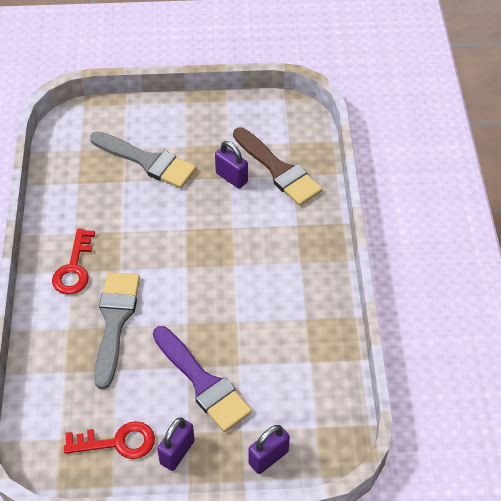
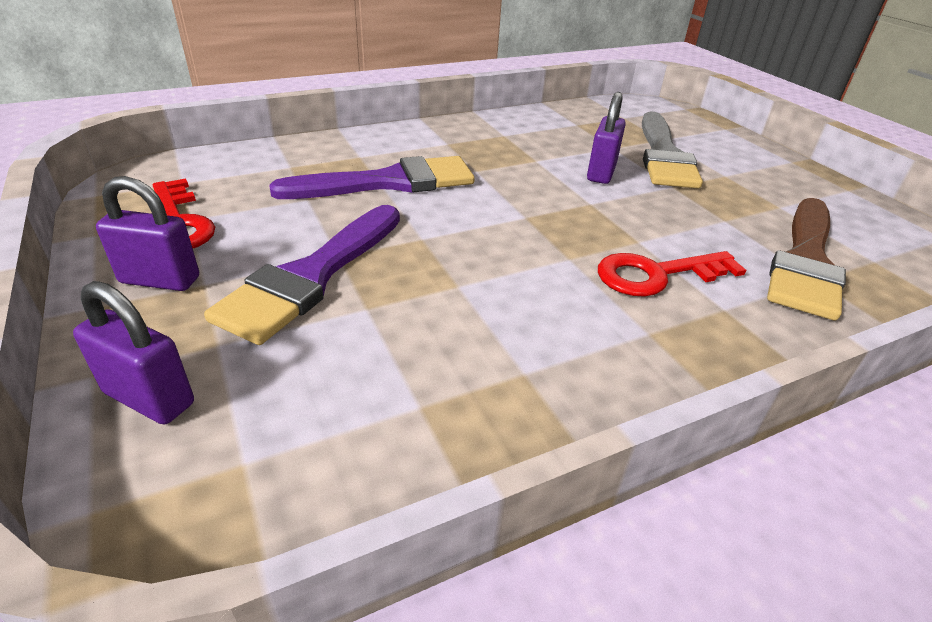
camera: 65 degrees right, 15 degrees down
red key [52,228,95,295] -> red key moved to [598,251,746,297]
grey brush [94,272,140,389] -> purple brush [269,156,475,199]
purple padlock [215,141,248,189] -> purple padlock moved to [587,92,626,184]

